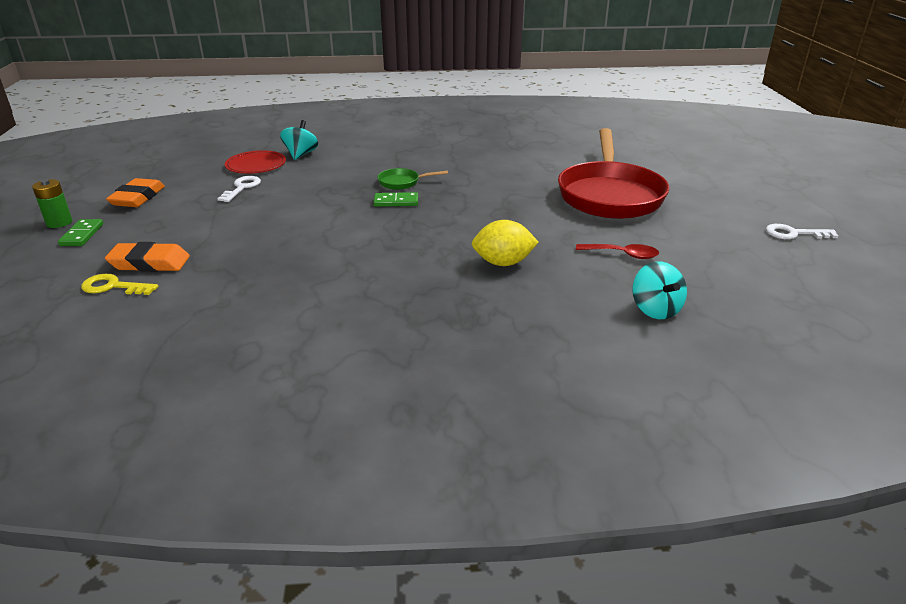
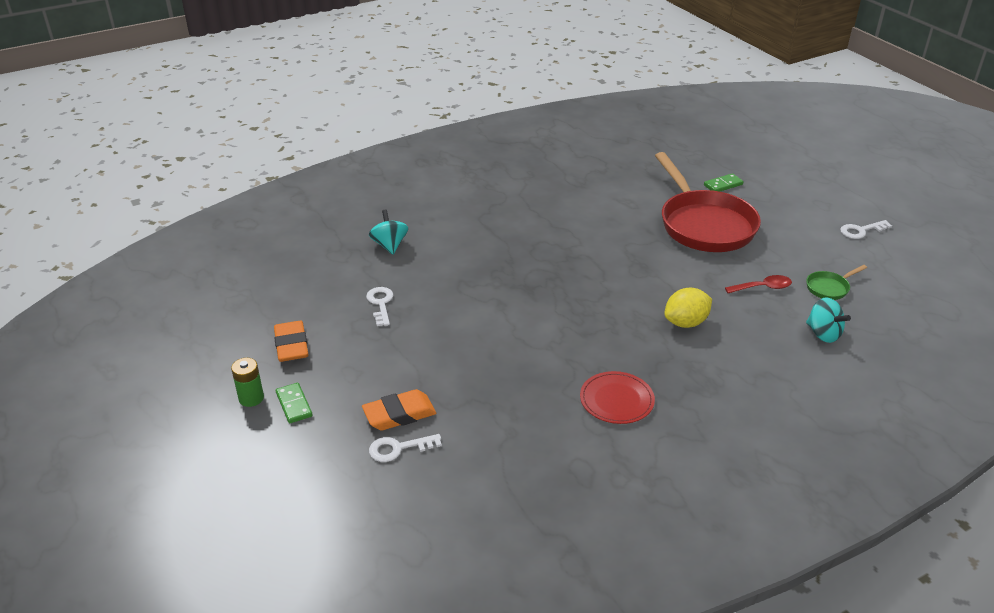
camera: 25 degrees left, 5 degrees up
yellow key [81,274,158,295] -> white key [369,434,442,462]
red plate [225,150,286,174] -> red plate moved to [580,371,655,424]
green domino [373,192,418,207] -> green domino moved to [704,173,744,192]
green pan [377,168,448,190] -> green pan moved to [806,265,867,300]

